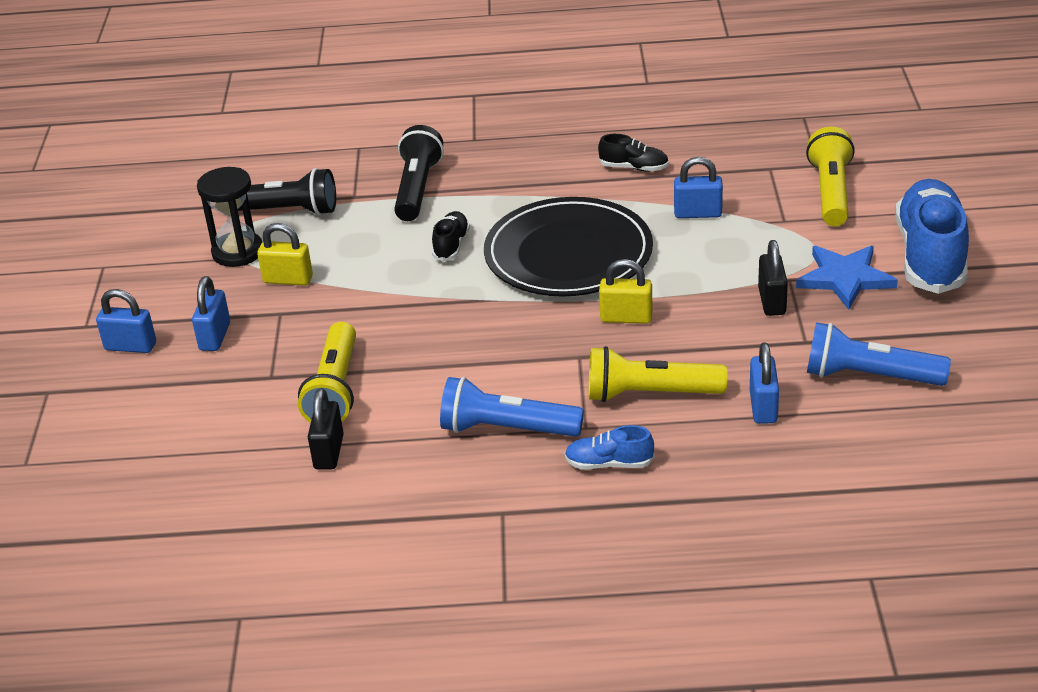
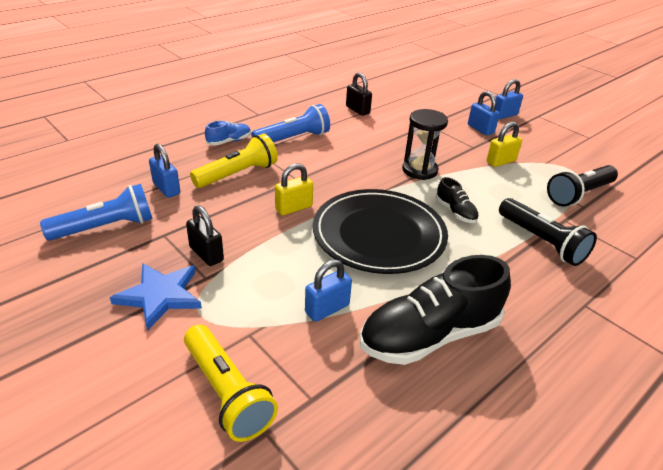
camera: 135 degrees right, 0 degrees up
black hourglass [197,167,262,267] -> black hourglass moved to [402,109,448,180]
yellow flashlight [298,322,356,423] -> none
black shoe [598,134,669,172] -> black shoe [360,255,511,365], size x2.17
blue shoe [895,179,969,294] -> none

